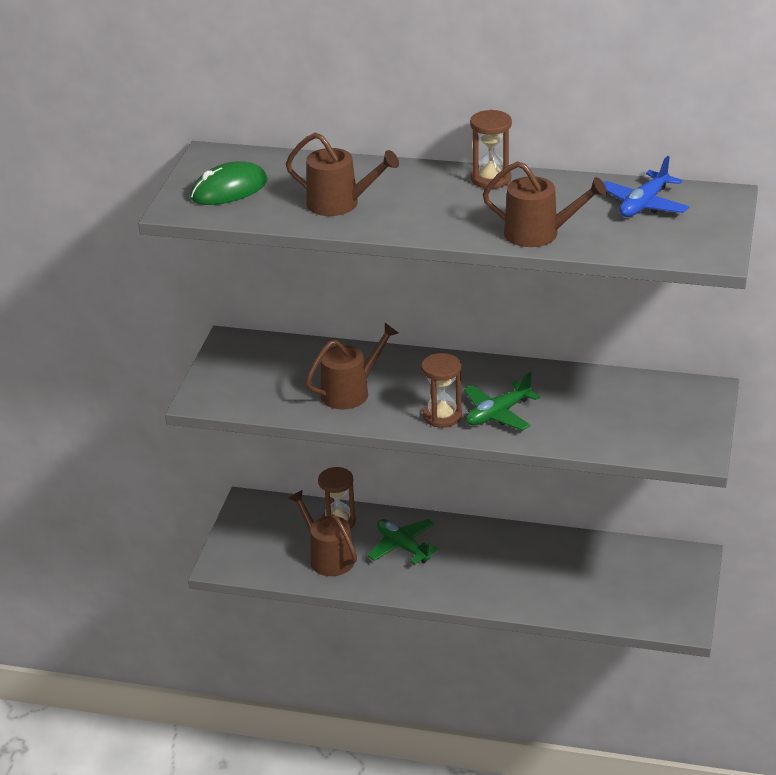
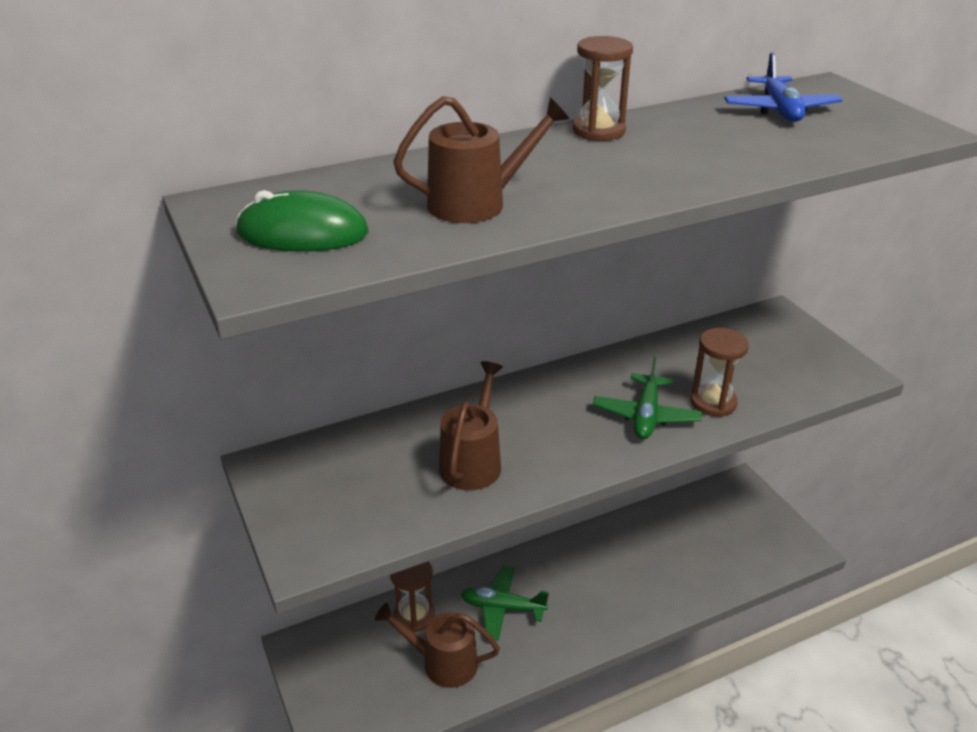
camera: 40 degrees left, 0 degrees up
green mouse [190,161,268,205] -> green mouse turned 75 degrees clockwise [235,190,368,251]
brown hourglass [421,353,462,428] -> brown hourglass moved to [690,328,749,417]
brown watering can [483,161,607,247] -> none

